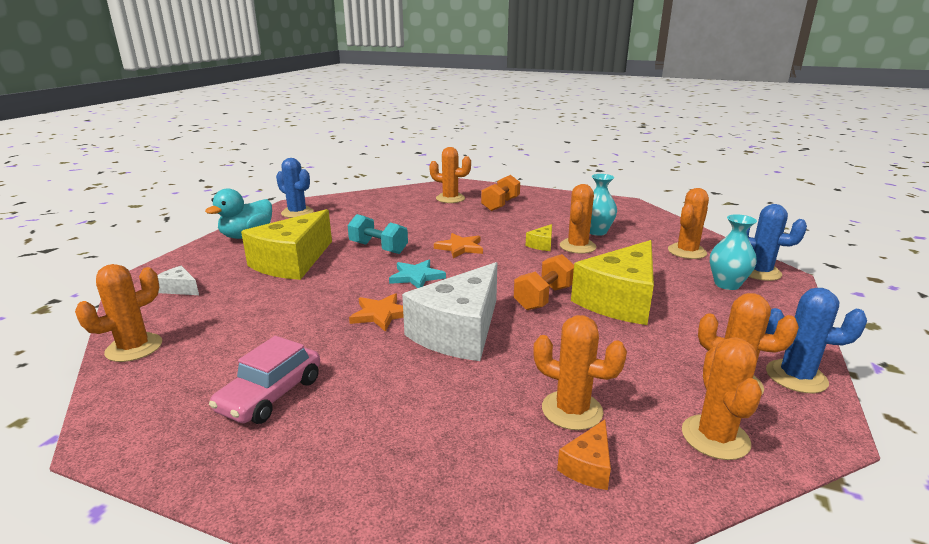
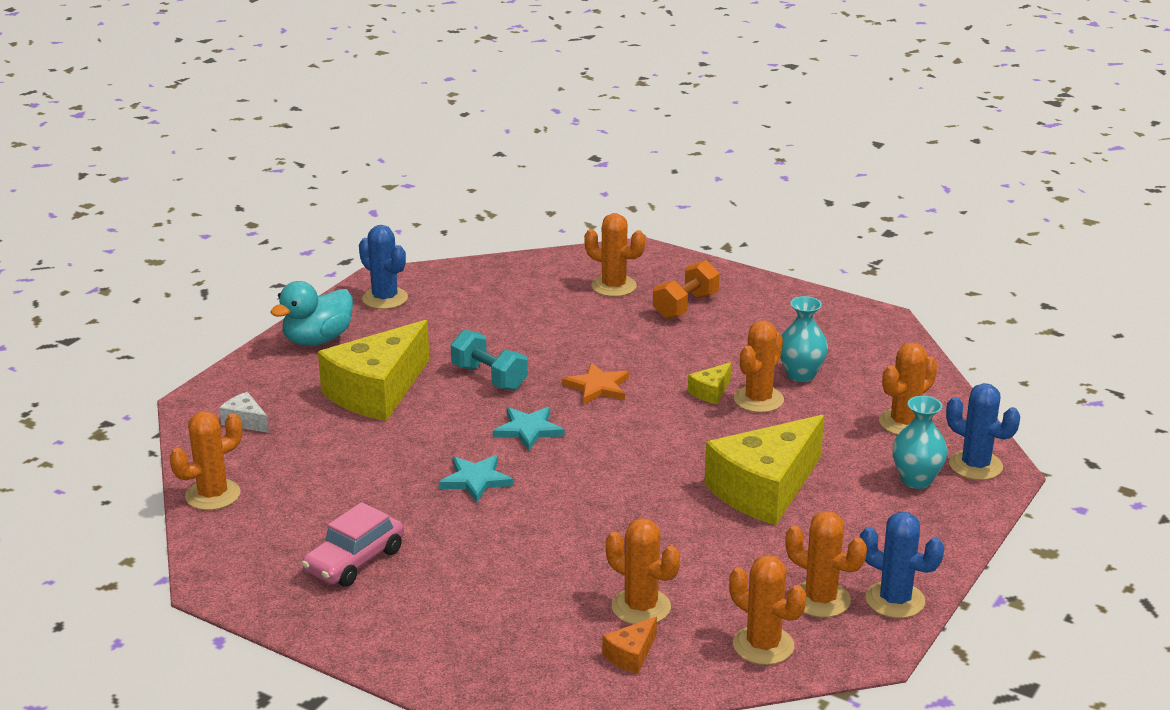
camera: 10 degrees right, 5 degrees up
orange star [349,293,404,332] -> turquoise star [439,455,514,503]
white cheese [402,262,497,361] -> none
orange dumbbell [514,254,574,310] -> none
orange cactus [682,337,762,460] -> orange cactus turned 60 degrees counterclockwise [729,555,806,665]

